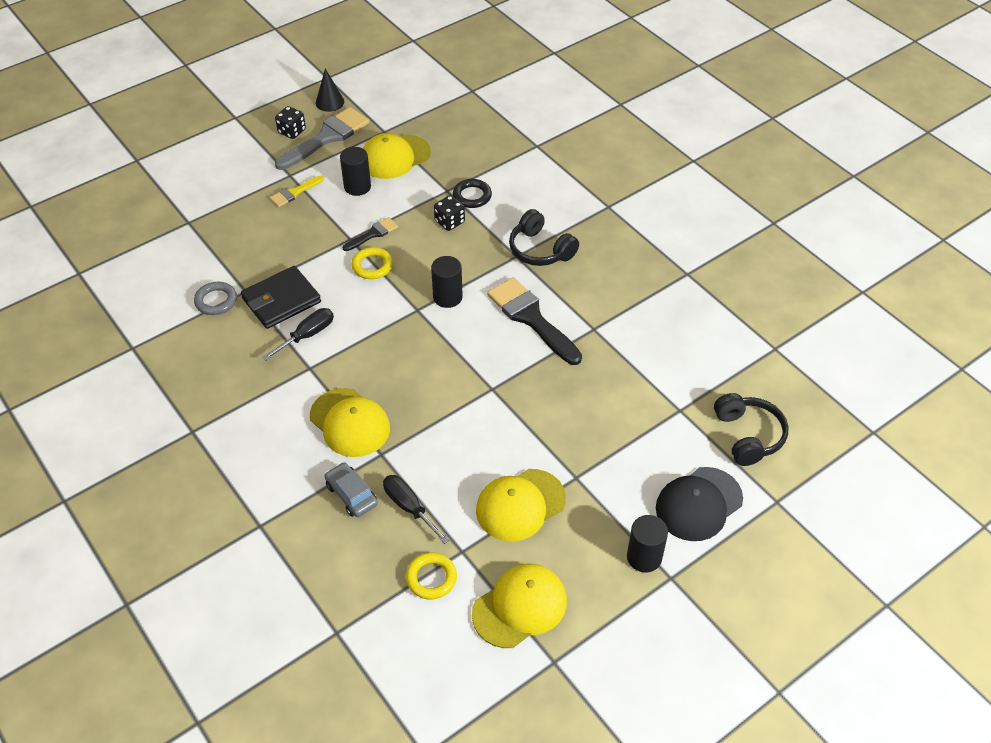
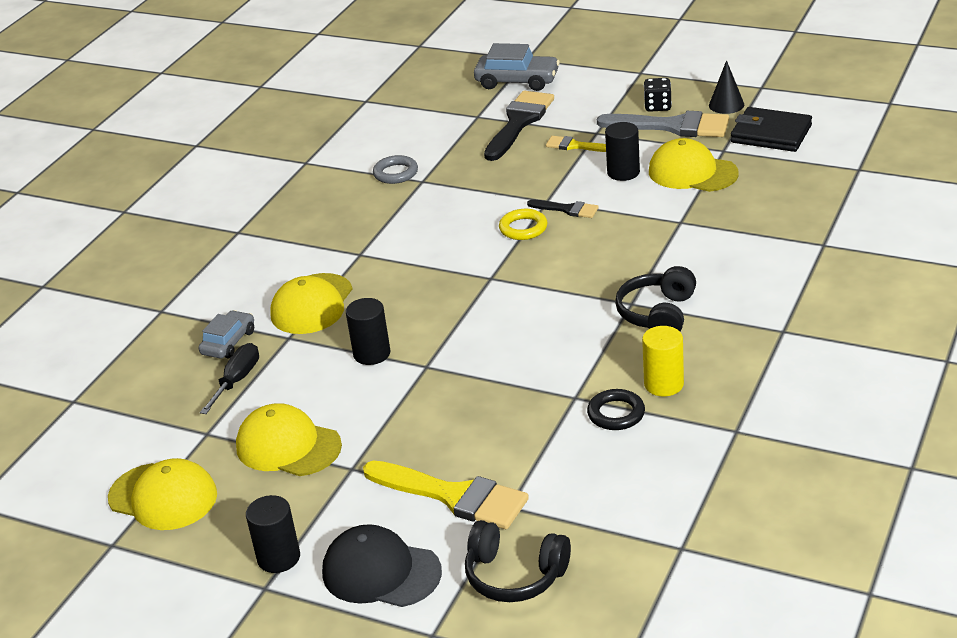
camera: 65 degrees right, 15 degrees down
black wallet [241,266,321,329] -> black wallet moved to [731,107,812,152]
black screwdriver [262,308,334,360] -> none
yellow ring [406,553,457,599] -> none
black cylinder [431,256,463,308] -> black cylinder moved to [346,298,390,365]
black dice [434,195,465,231] -> none
black ring [453,179,492,208] -> black ring moved to [587,389,645,430]
black brush [487,277,582,365] -> black brush moved to [484,91,554,161]
black headphones [714,393,789,466] -> black headphones turned 60 degrees clockwise [465,520,571,602]
none -> yellow brush [363,461,529,529]
none -> grey car [474,43,560,91]
none -> yellow cylinder [642,326,684,396]

